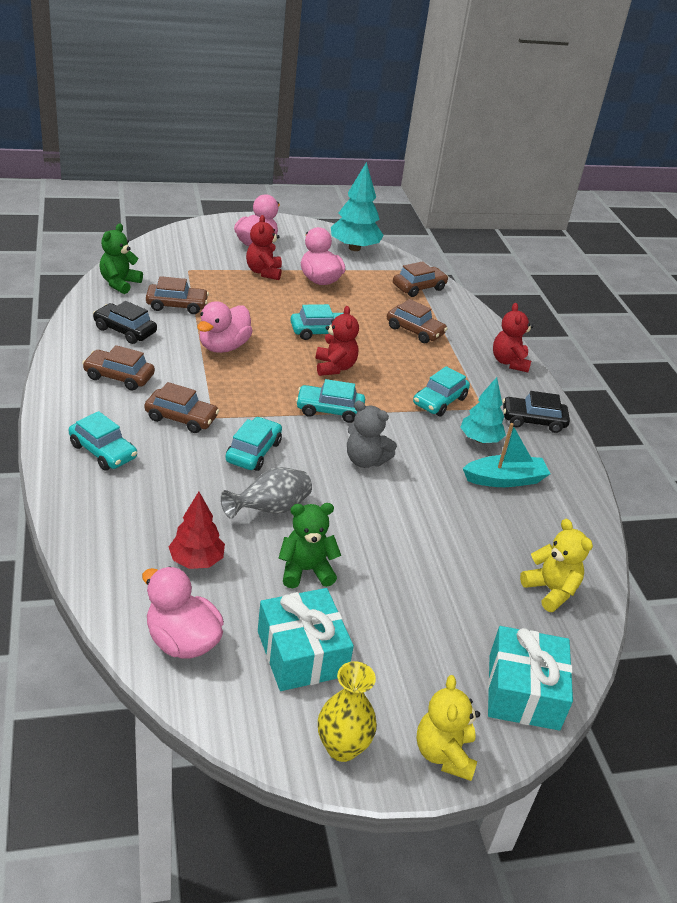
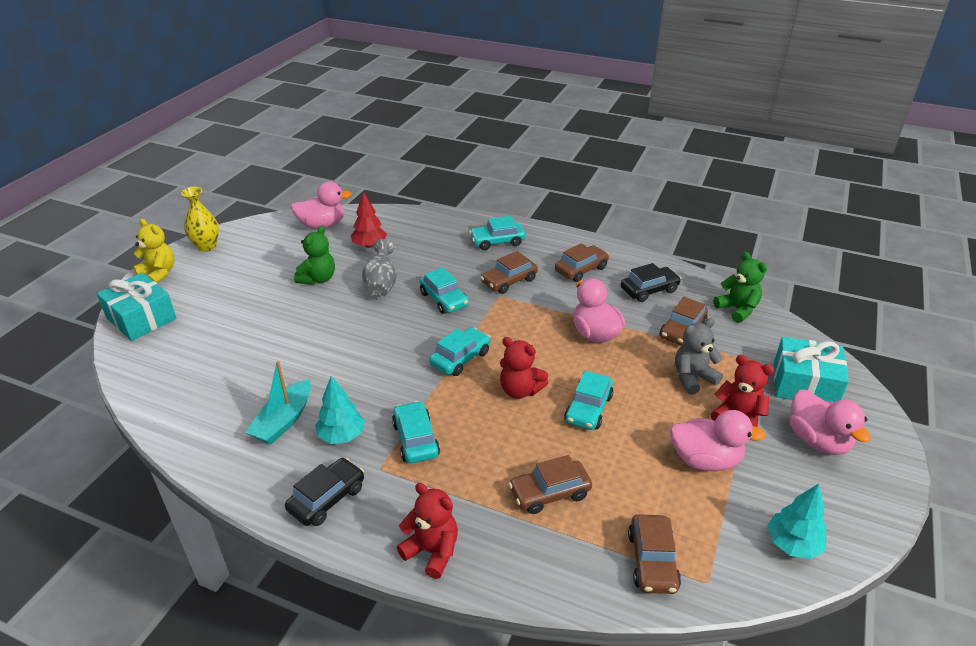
camera: 130 degrees right, 0 degrees up
turquoise gift [258,588,354,691] -> turquoise gift moved to [774,337,849,402]
turquoise tree [331,162,384,251] -> turquoise tree [767,484,826,559], size x0.66
grey teddy bear [347,401,397,468] -> grey teddy bear moved to [675,318,723,395]
yellow teddy bear [520,519,593,612] -> none

